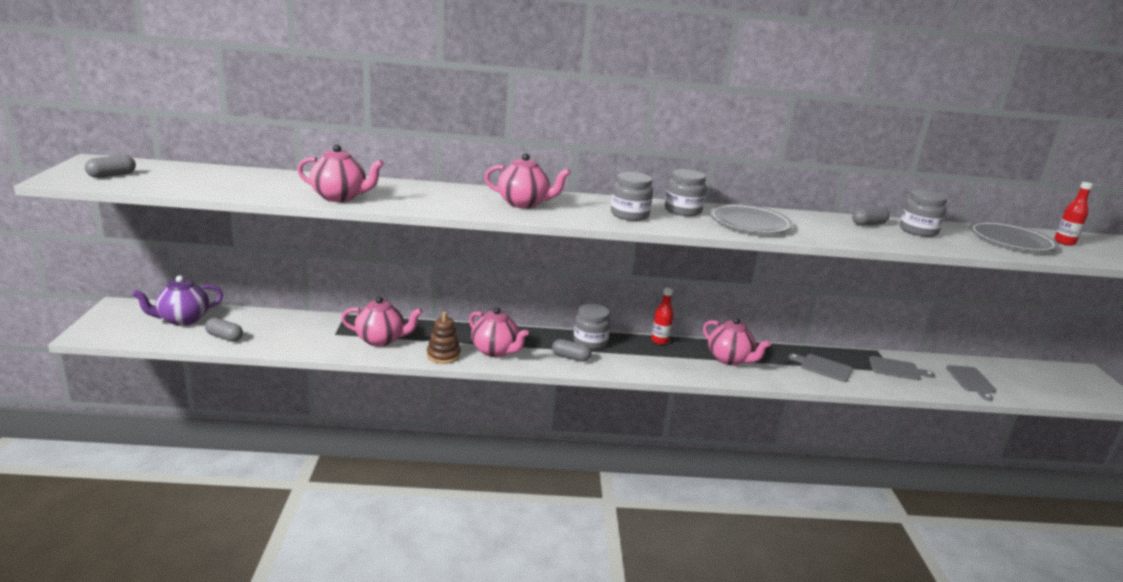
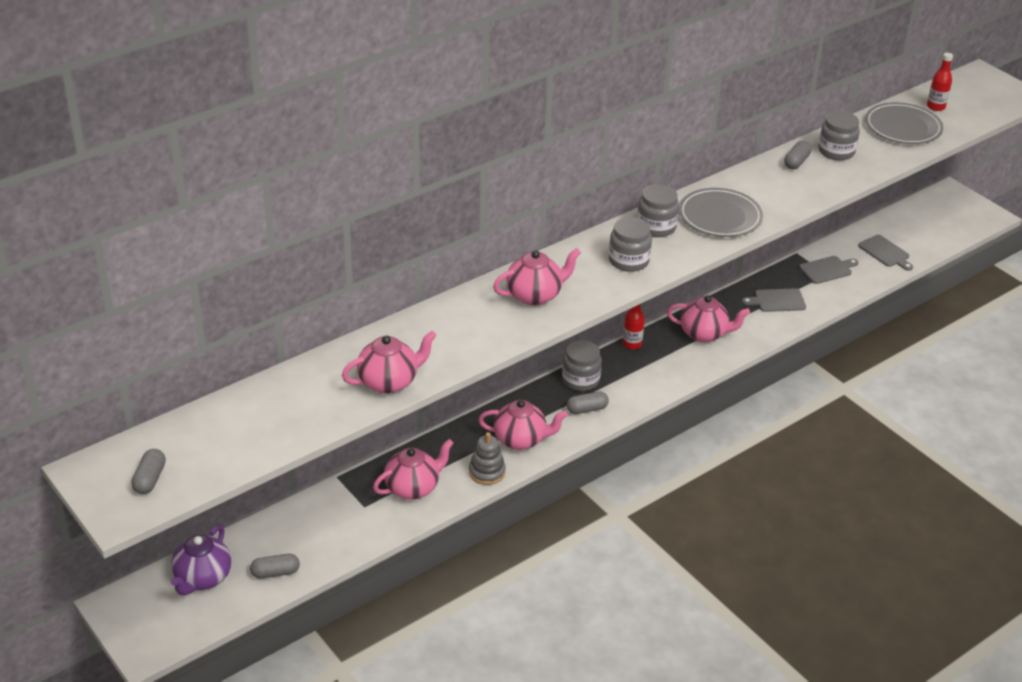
camera: 35 degrees left, 15 degrees up
brown stacking toy [427,312,461,364] -> grey stacking toy [469,432,506,485]

